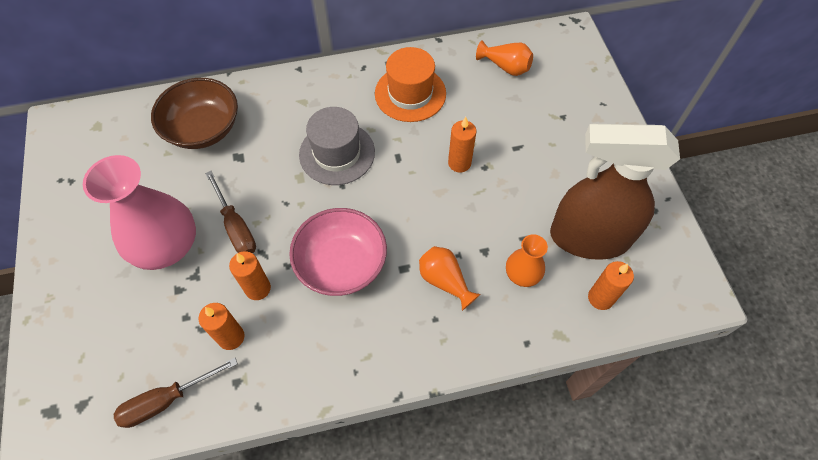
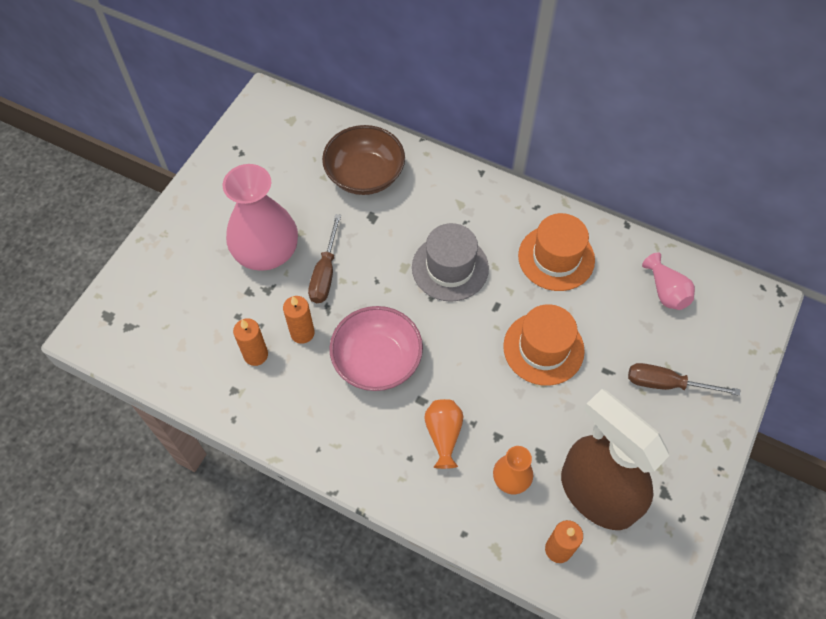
camera: 40 degrees right, 0 degrees up
brown screwdriver [114,358,238,428] -> brown screwdriver moved to [628,363,740,396]
orange candle [448,117,477,172] -> orange hat [503,304,585,386]
orange vase [476,40,533,76] -> pink vase [642,252,695,310]

